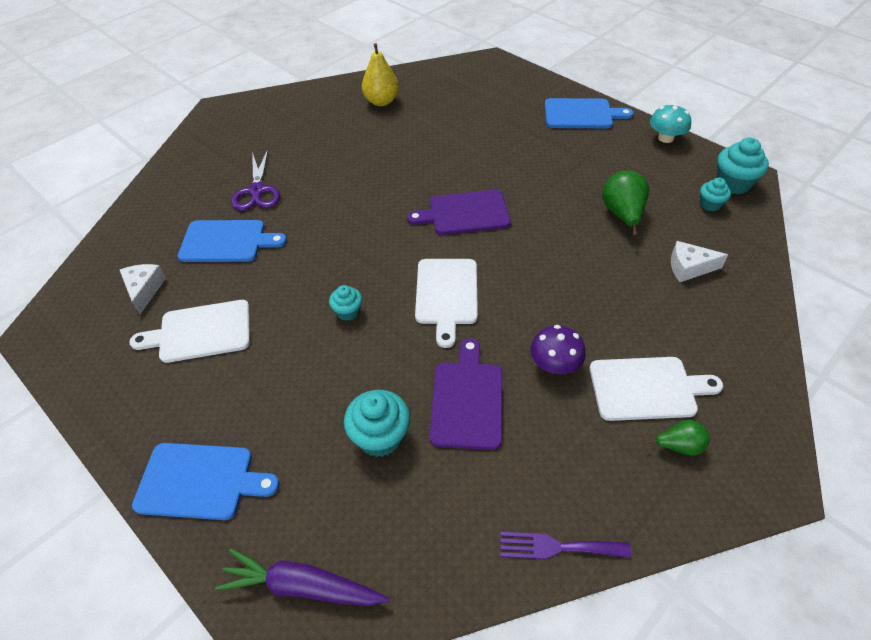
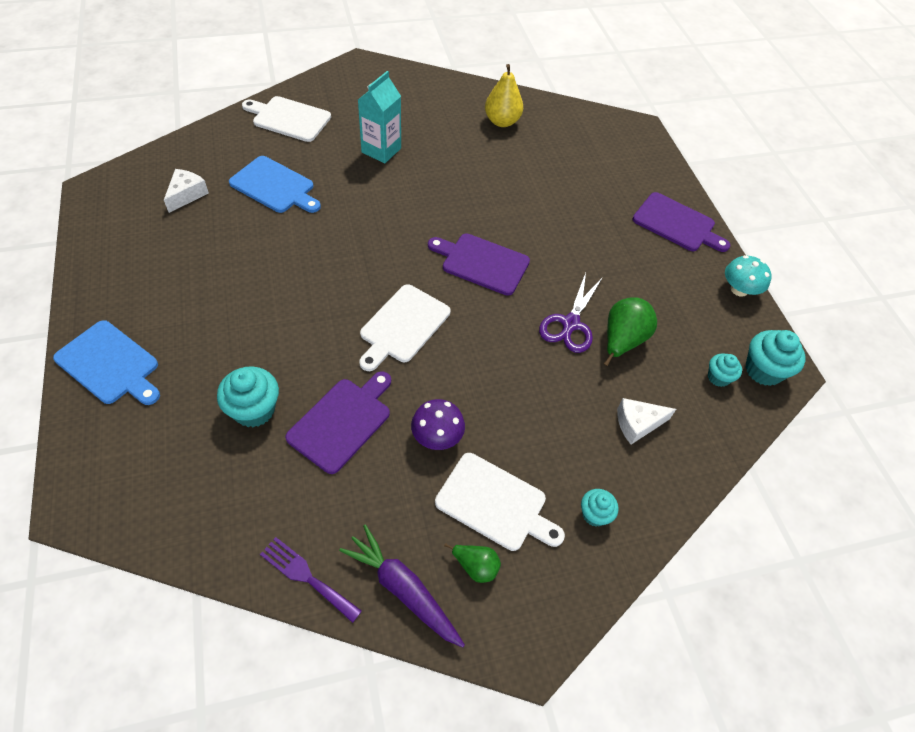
camera: 25 degrees right, 5 degrees up
white cutting board [130,300,250,363] -> white cutting board moved to [242,96,331,142]
purple carrot [215,549,389,606] -> purple carrot moved to [339,525,465,647]
purple scissors [231,150,280,211] -> purple scissors moved to [539,273,603,353]
turquoise cupcake [329,285,362,321] -> turquoise cupcake moved to [581,489,619,527]
blue cutting board [544,98,634,128] -> purple cutting board [633,192,730,252]
white cheese [671,241,728,282] -> white cheese turned 45 degrees counterclockwise [617,398,676,444]
none -> turquoise carton [358,71,401,163]

